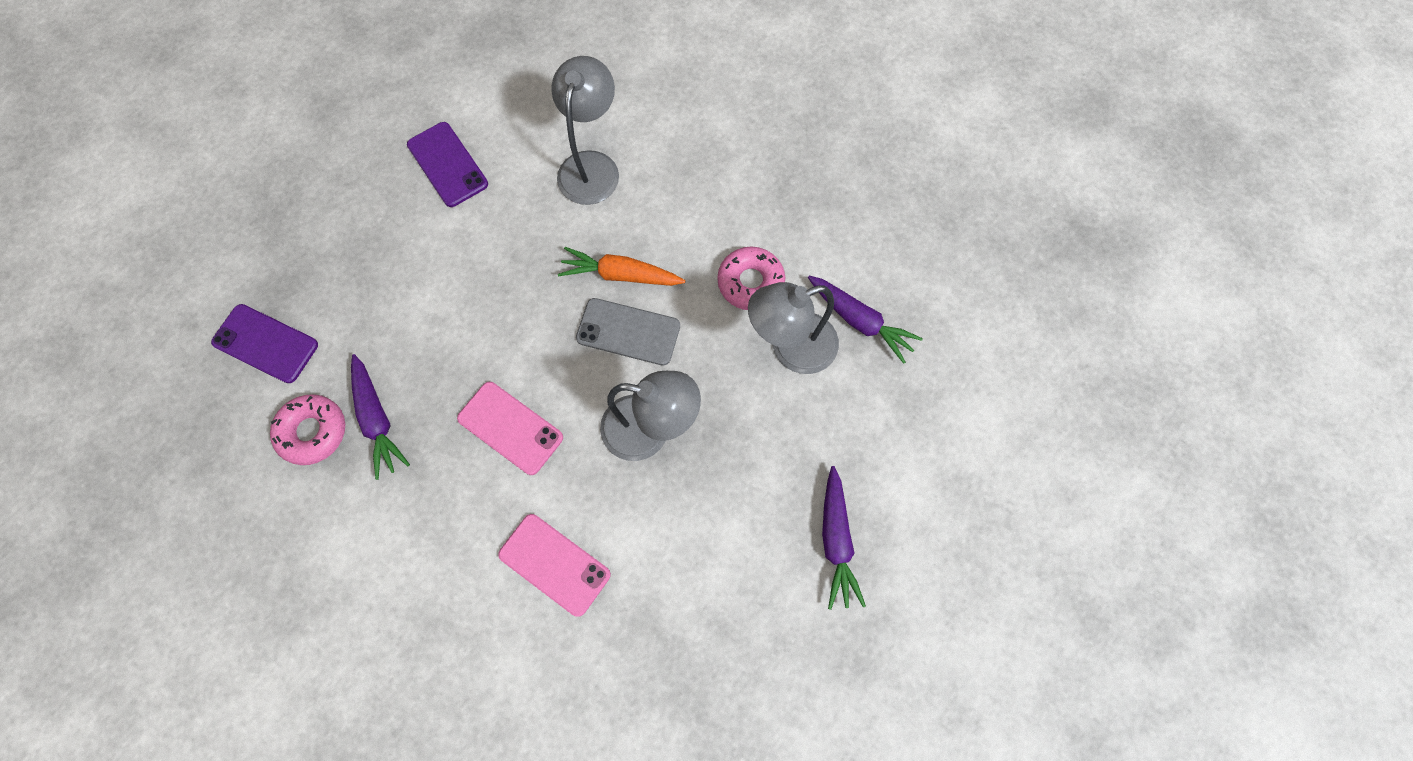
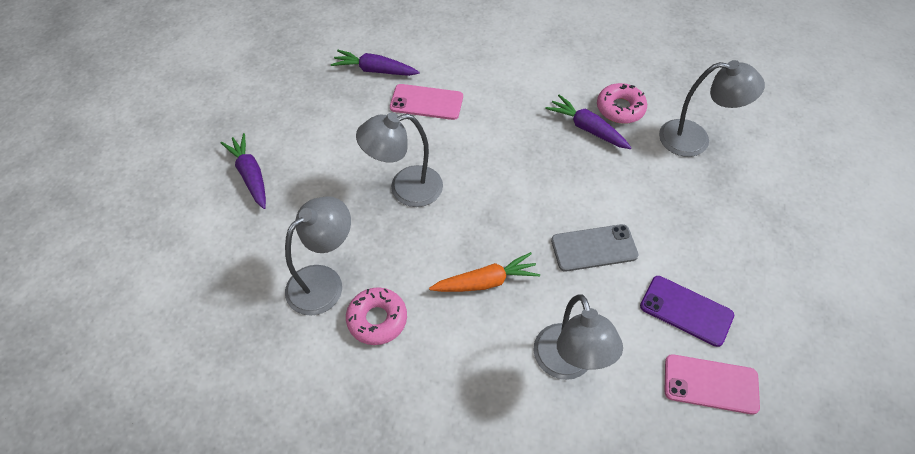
camera: 155 degrees right, 15 degrees down
purple phone [211,304,318,383] -> grey lamp [659,60,765,157]
pink phone [457,382,563,475] -> pink phone moved to [664,354,760,415]
grey phone [576,298,680,366] -> grey phone moved to [551,224,638,272]
purple carrot [808,275,923,364] -> purple carrot moved to [331,50,420,76]

